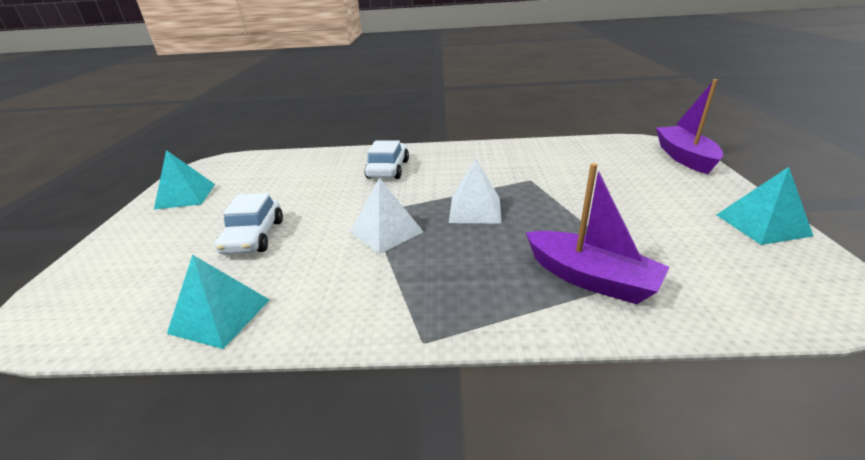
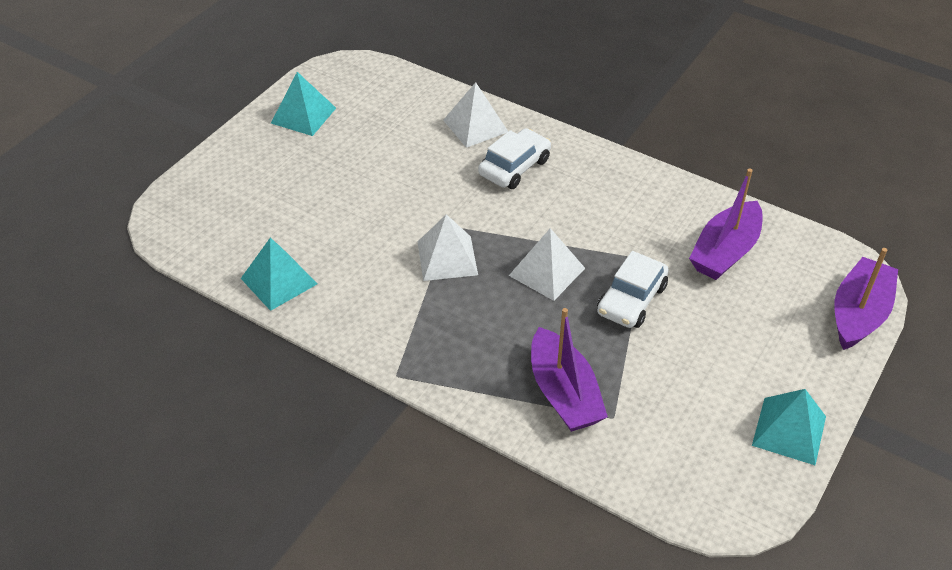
camera: 30 degrees right, 15 degrees up
white car [215,193,283,254] -> white car moved to [597,251,669,328]
none -> white pyramid [443,82,508,148]
none -> purple boat [689,168,763,280]

